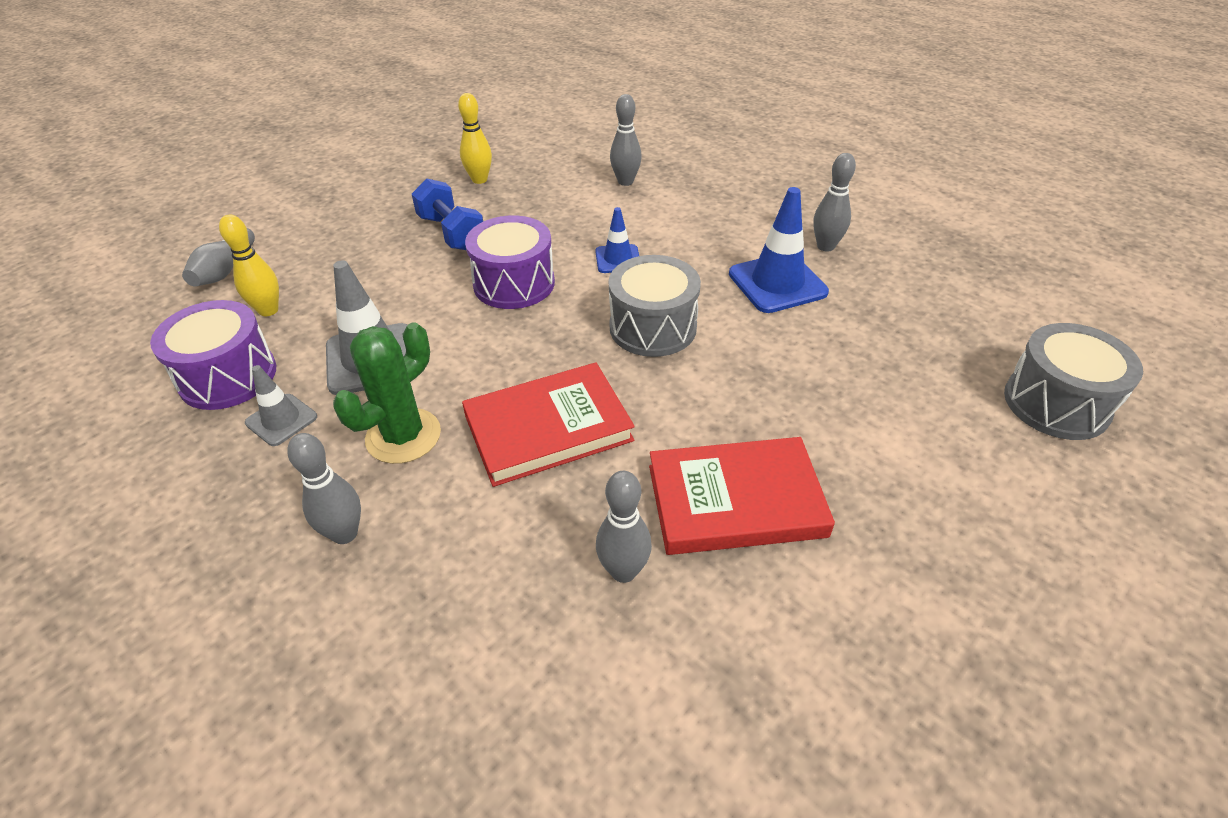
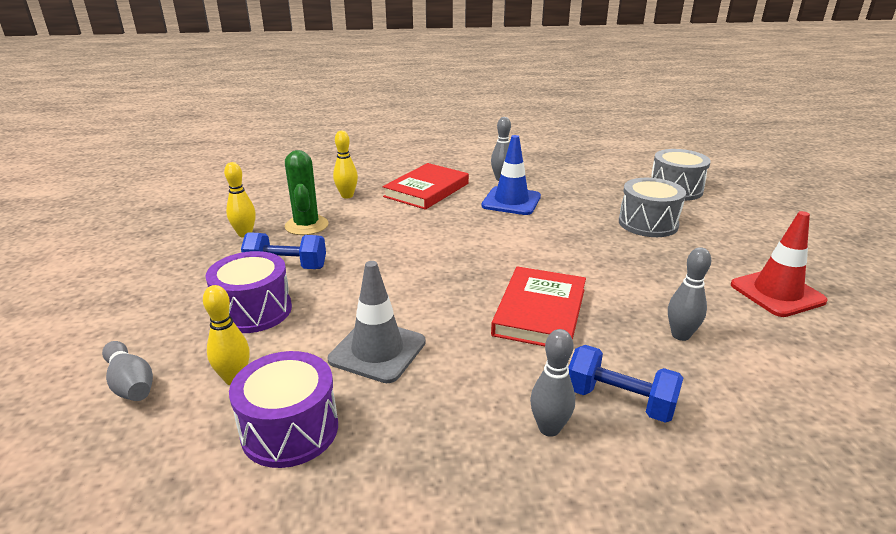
camera: 50 degrees left, 15 degrees down
grey traffic cone [245,365,317,446] -> none
green cactus [333,323,441,464] -> green cactus moved to [285,150,329,235]
purple drum [465,215,555,309] -> purple drum moved to [205,251,292,333]
blue traffic cone [595,207,639,273] -> none
grey drum [609,255,701,357] -> grey drum moved to [619,178,686,237]
grey bowling pin [610,94,642,186] -> yellow bowling pin [333,131,358,198]
red book [649,437,835,555] -> red book moved to [383,163,469,210]
none -> blue dumbbell [568,345,683,423]
none -> red traffic cone [731,211,828,317]

